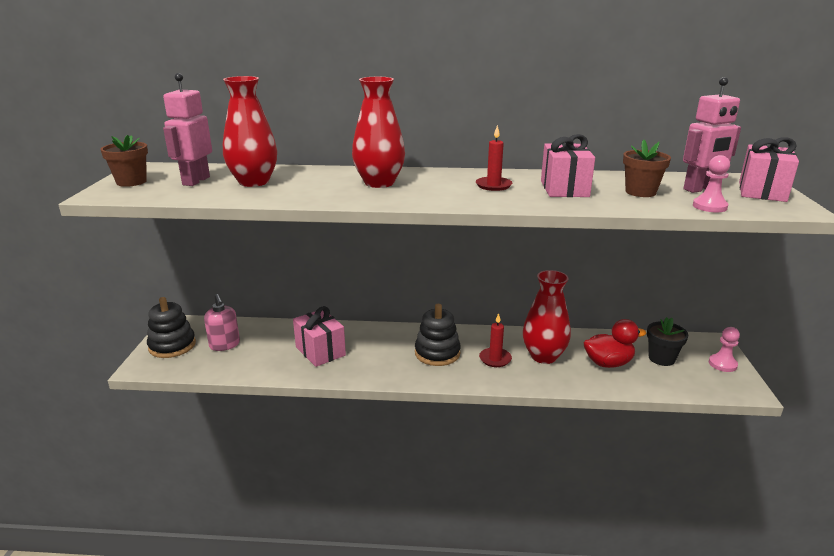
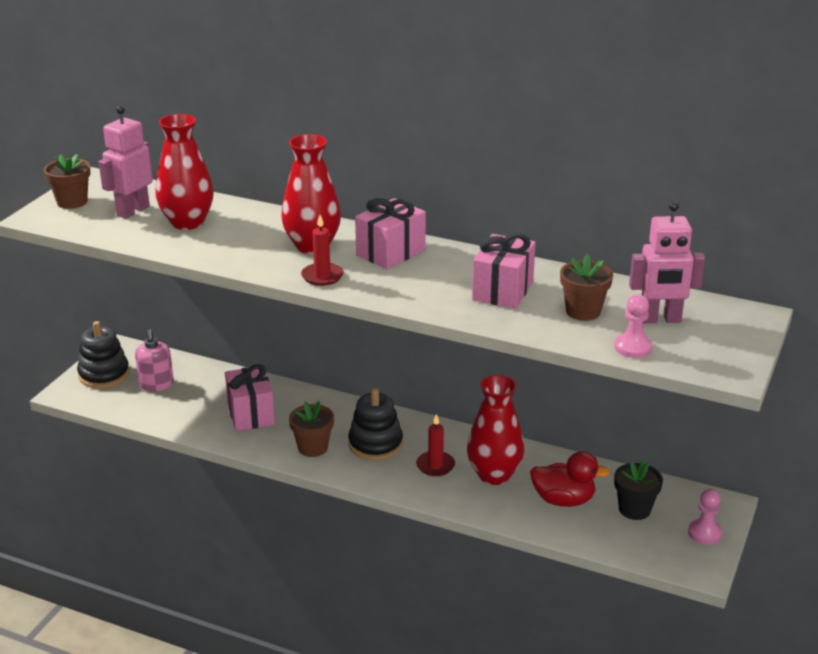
camera: 20 degrees right, 5 degrees up
red candle [476,125,512,191] -> red candle moved to [301,215,344,286]
pink gift [739,137,799,202] -> pink gift moved to [355,198,426,269]
none -> brown flower pot [289,401,334,457]

